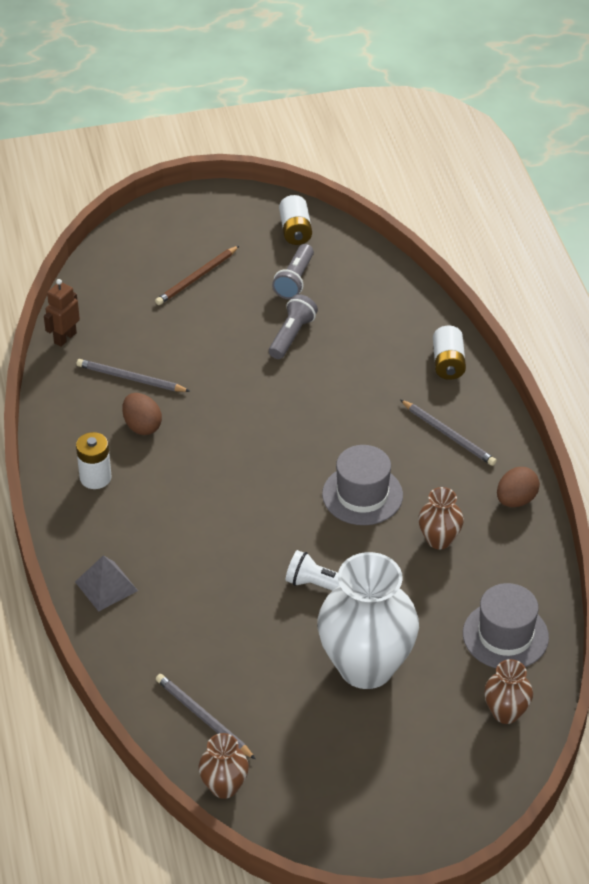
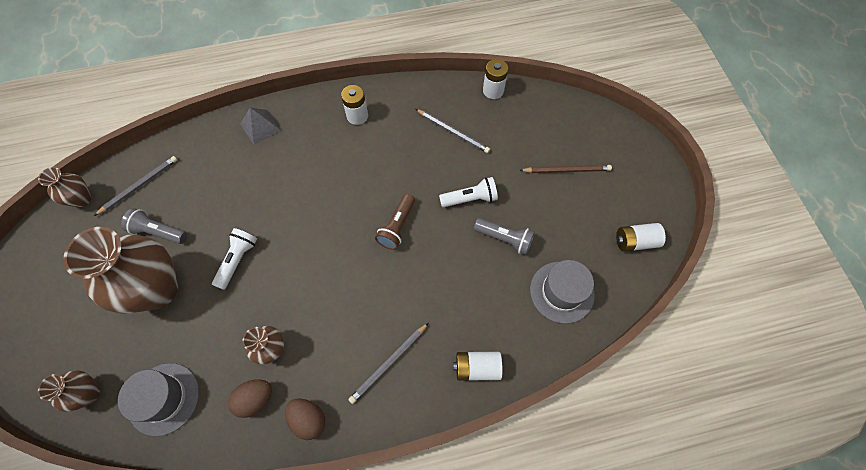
camera: 90 degrees right, 20 degrees up
brown robot [44,279,80,347] -> white battery [483,59,508,99]
grey pencil [76,359,190,392] -> grey pencil turned 105 degrees clockwise [416,109,490,153]
brown egg [122,393,162,435] -> brown egg moved to [228,379,272,418]
brown pencil [155,245,240,305] -> brown pencil turned 135 degrees clockwise [519,165,612,173]
grey flashlight [272,244,314,299] -> grey flashlight moved to [121,208,187,244]
white vase [317,552,419,689] -> brown vase [63,227,178,313]
grey hat [322,445,403,525] -> grey hat moved to [530,260,595,324]
none -> brown flashlight [375,194,415,250]
none -> white flashlight [439,177,498,207]

